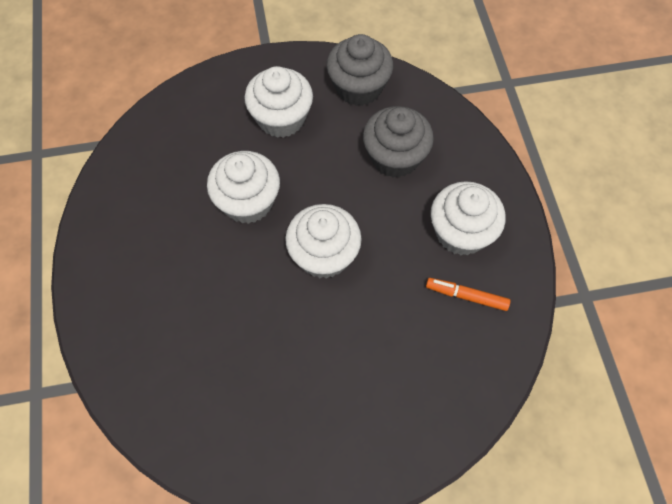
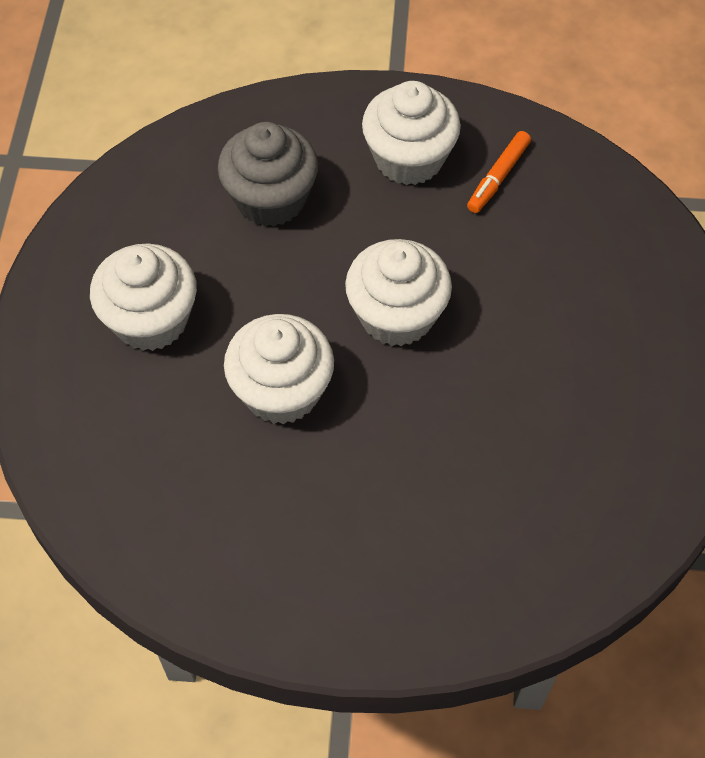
camera: 75 degrees left, 5 degrees down
grey cupcake [327,34,393,106] -> none

